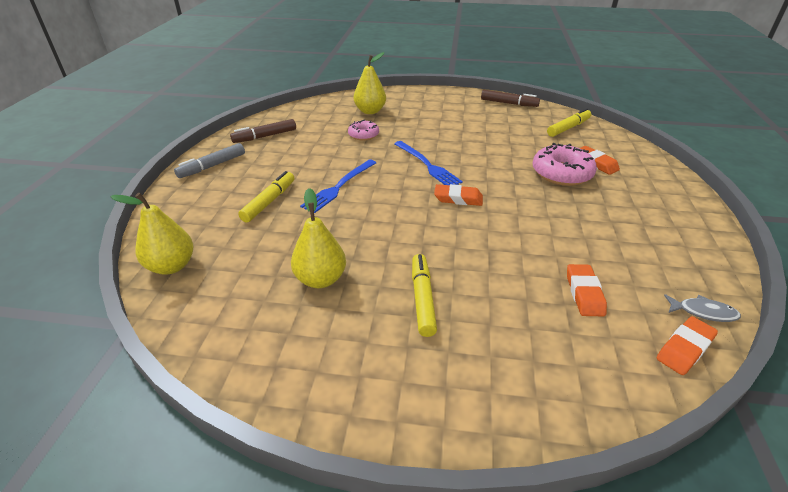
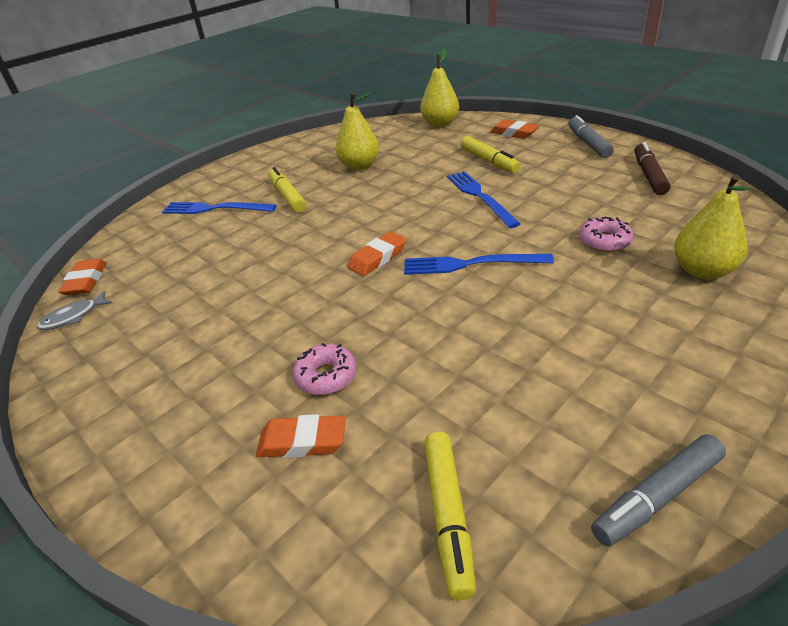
camera: 130 degrees right, 0 degrees up
yellow marker [412,254,437,337] -> yellow marker turned 150 degrees counterclockwise [269,167,306,212]
brown marker [481,90,540,107] -> grey marker [591,434,726,546]
pink donut [532,143,597,186] -> pink donut [293,343,356,395], size x0.59
orange eraser [567,264,607,316] -> orange eraser moved to [490,119,539,139]
none -> blue fork [162,202,276,214]

